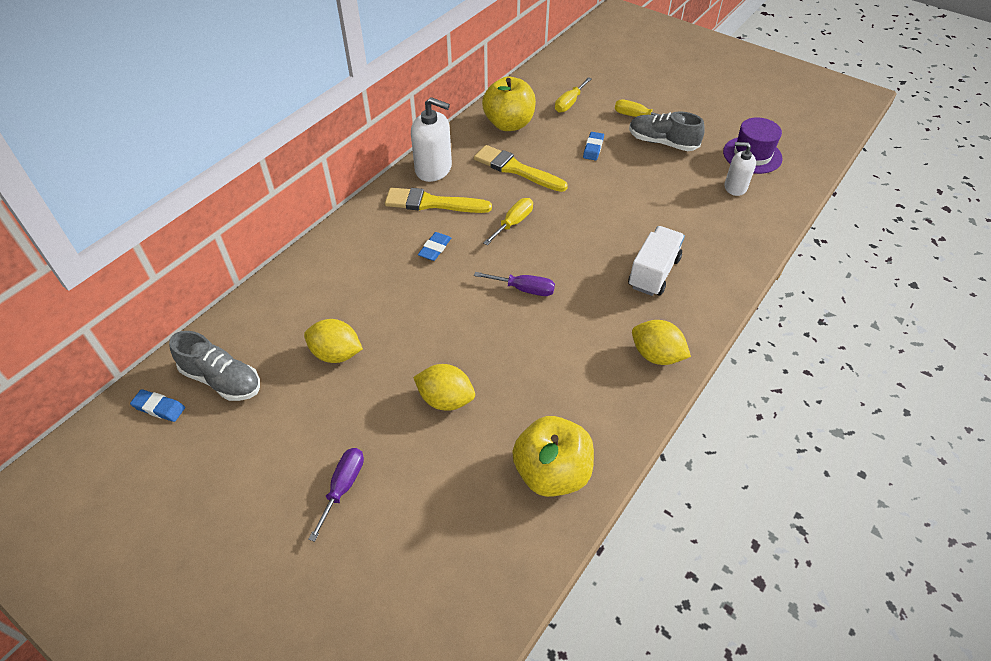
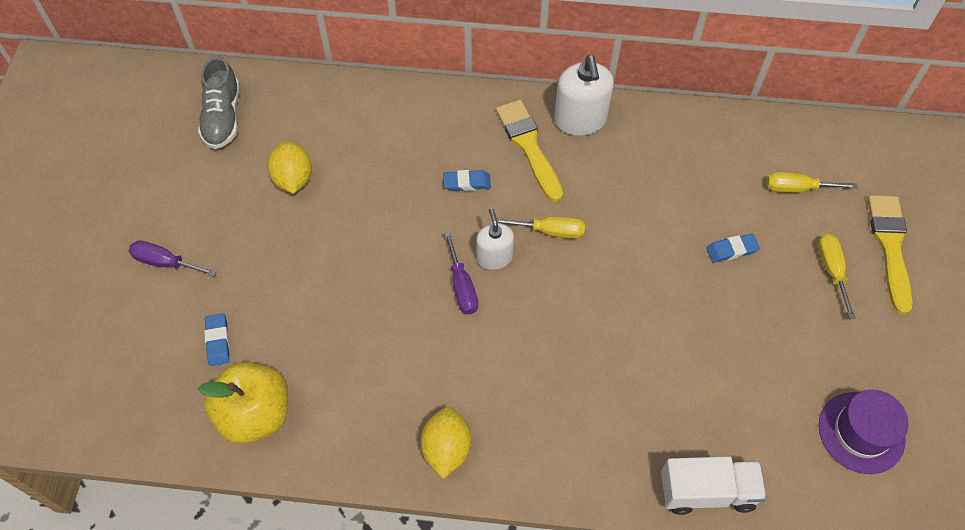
camera: 60 degrees right, 10 degrees up
blue eraser [130,389,185,422] -> blue eraser moved to [204,313,229,366]
purple screwdriver [308,448,364,542] -> purple screwdriver turned 150 degrees counterclockwise [129,240,217,277]
yellow lemon [413,364,475,411] -> none
yellow brush [474,145,568,192] -> yellow brush moved to [868,195,913,314]
yellow apple [482,77,536,131] -> none
white truck [628,226,685,296] -> white truck moved to [661,457,767,515]
grey shoe [629,111,705,151] -> none
white soap dispenser [724,142,756,196] -> white soap dispenser moved to [476,208,514,270]

